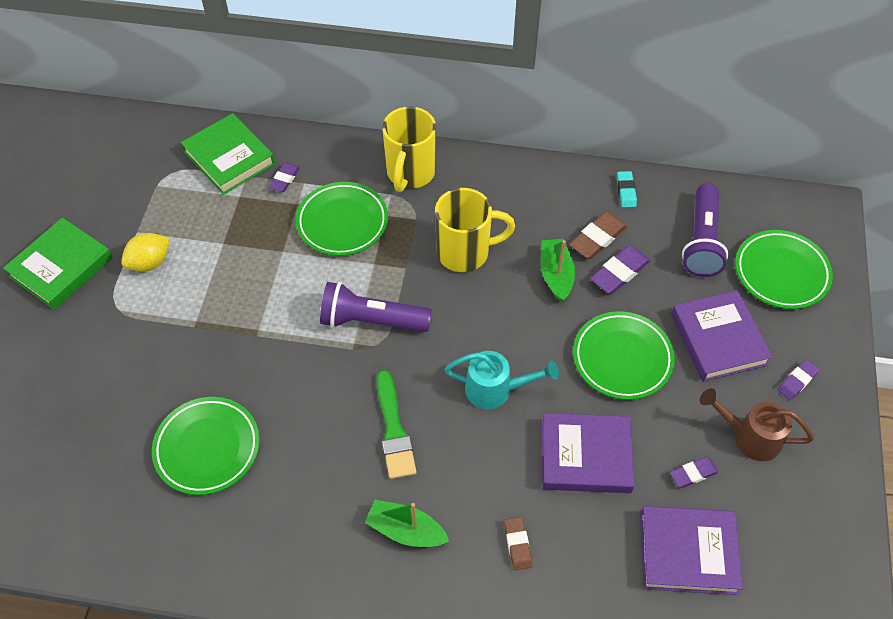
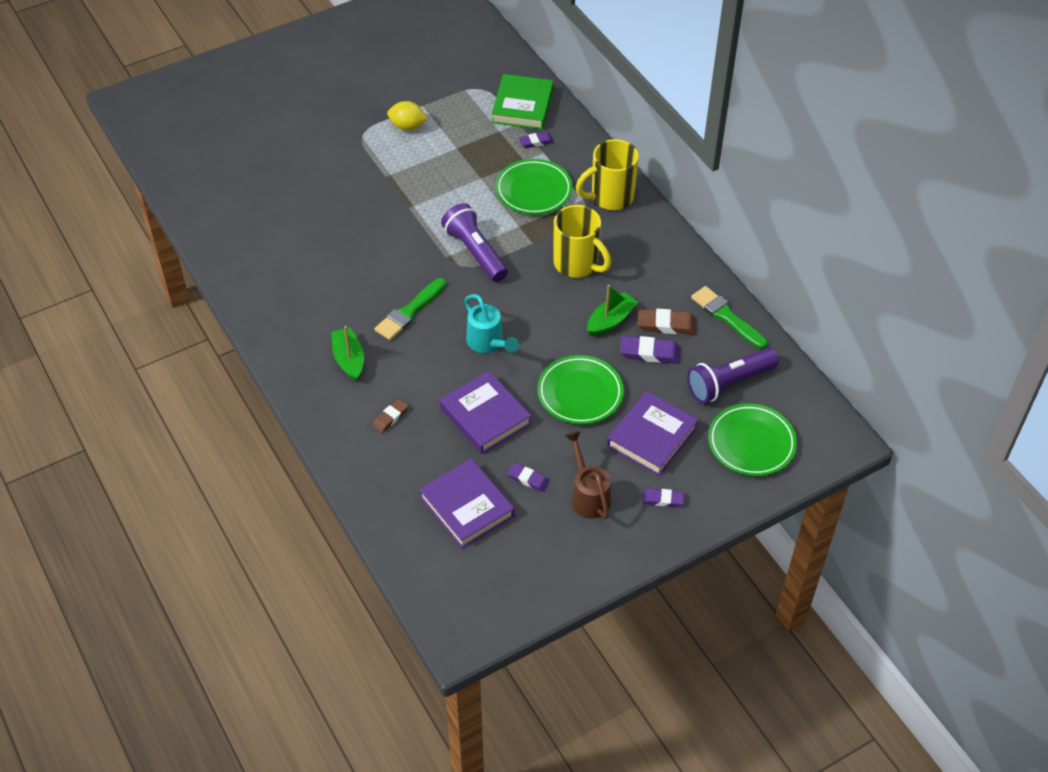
camera: 50 degrees right, 5 degrees down
green book [3,218,113,310] -> none
green plate [152,397,260,495] -> none
turquoise eraser [617,171,637,207] -> green brush [691,286,768,349]

